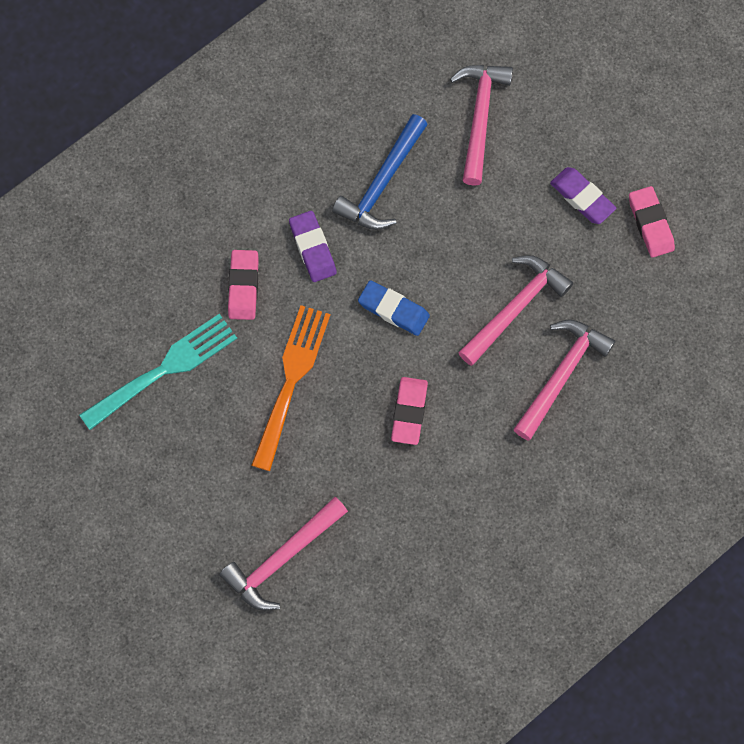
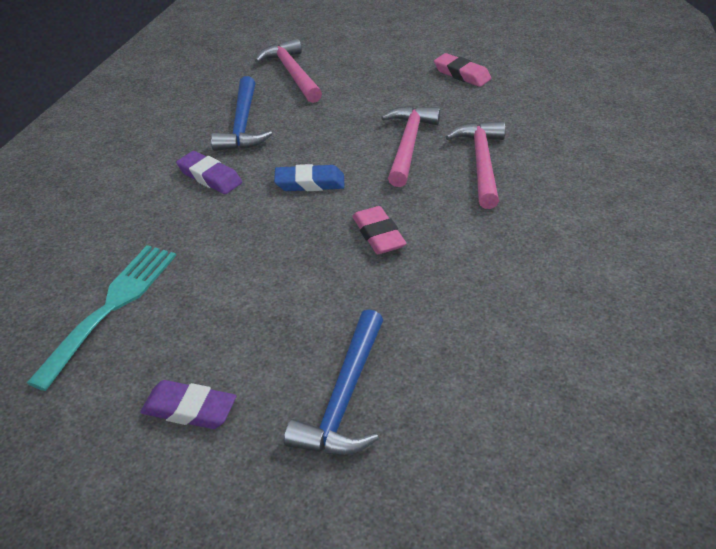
camera: 30 degrees left, 30 degrees down
pink hammer [219,497,348,611] -> blue hammer [284,309,383,455]
pink eraser [228,250,258,320] -> none
orange fork [251,305,330,471] -> none
purple eraser [550,167,616,224] -> purple eraser moved to [140,380,236,429]

